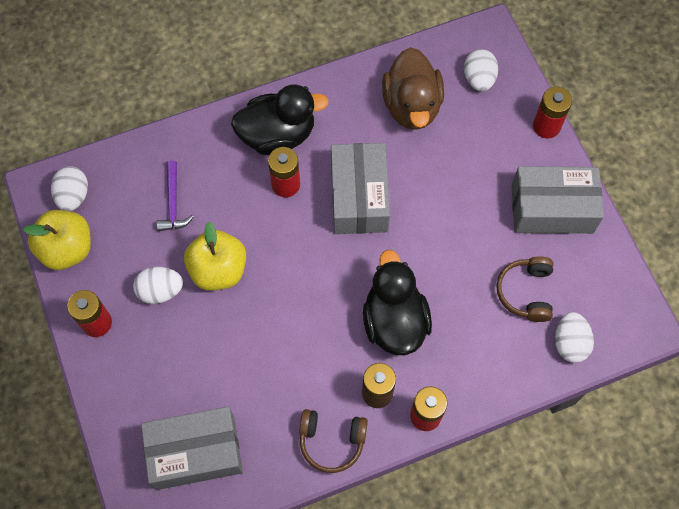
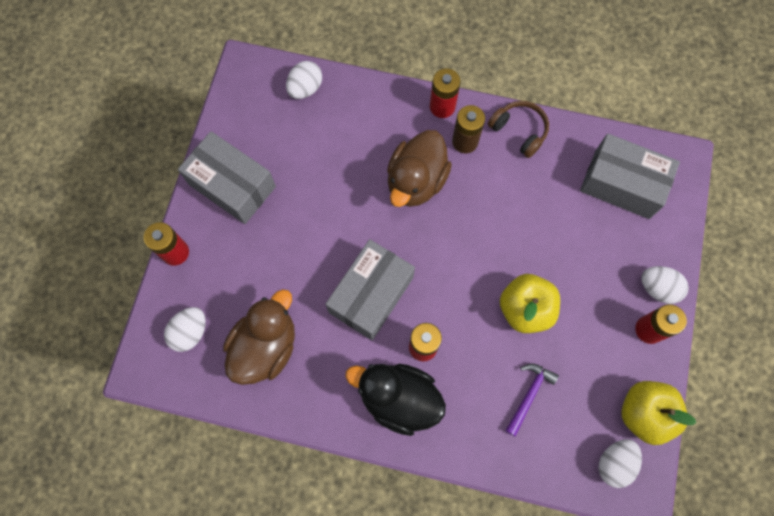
camera: 145 degrees left, 5 degrees up
white egg [133,267,183,304] -> white egg moved to [641,266,689,304]
black duck [363,250,432,355] -> brown duck [387,130,452,207]
brown headphones [496,256,553,322] -> none

